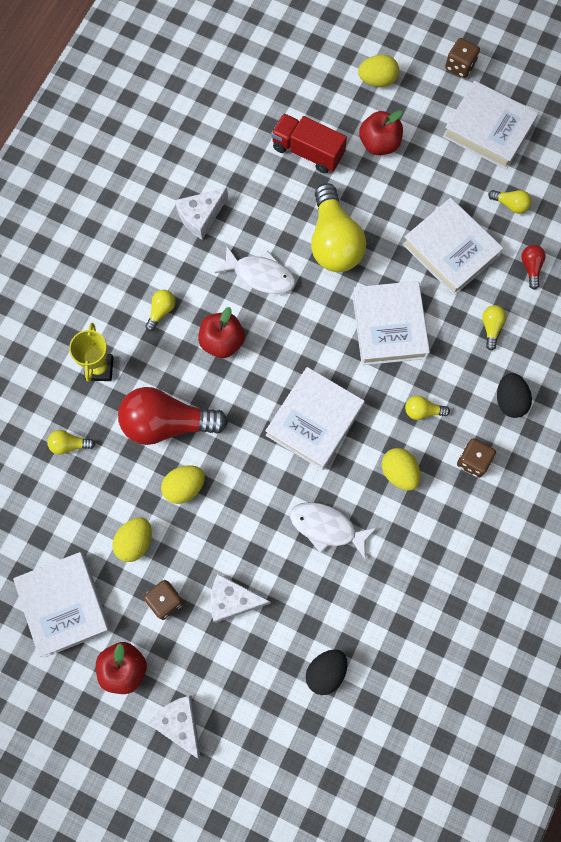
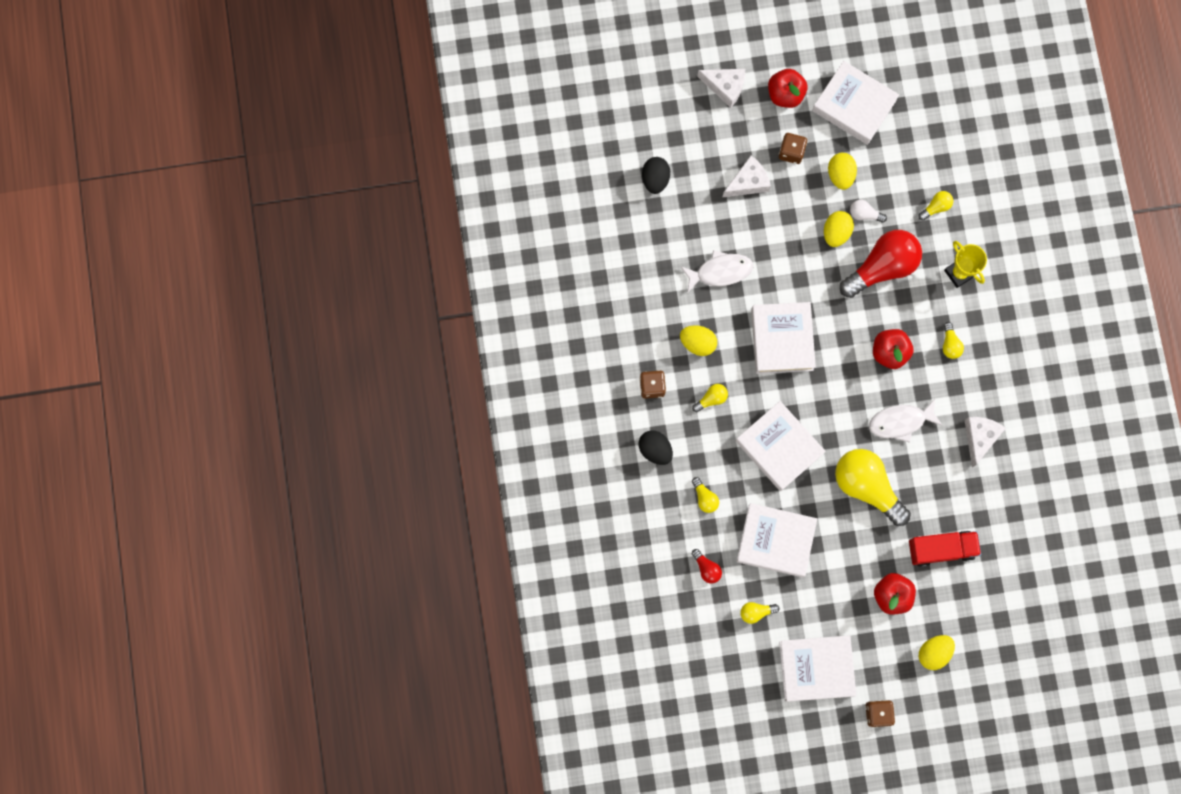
camera: 145 degrees right, 5 degrees up
none -> white light bulb [850,200,887,223]

